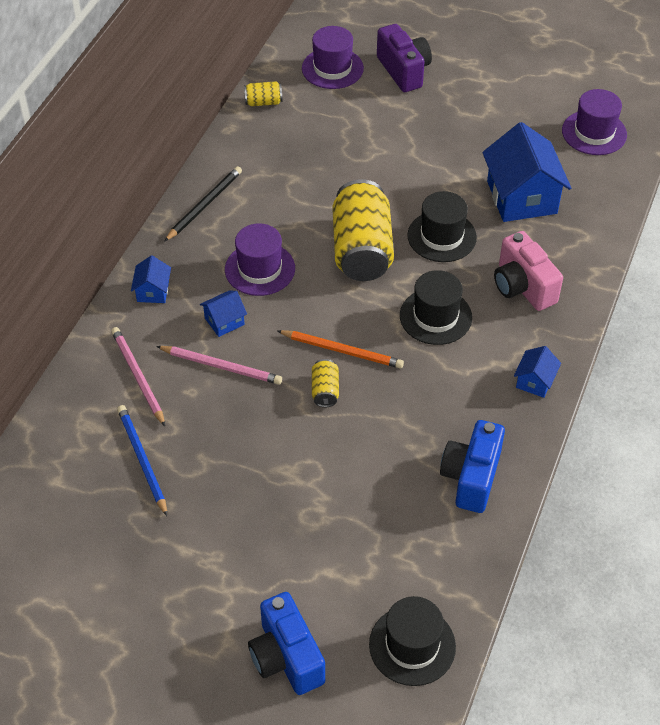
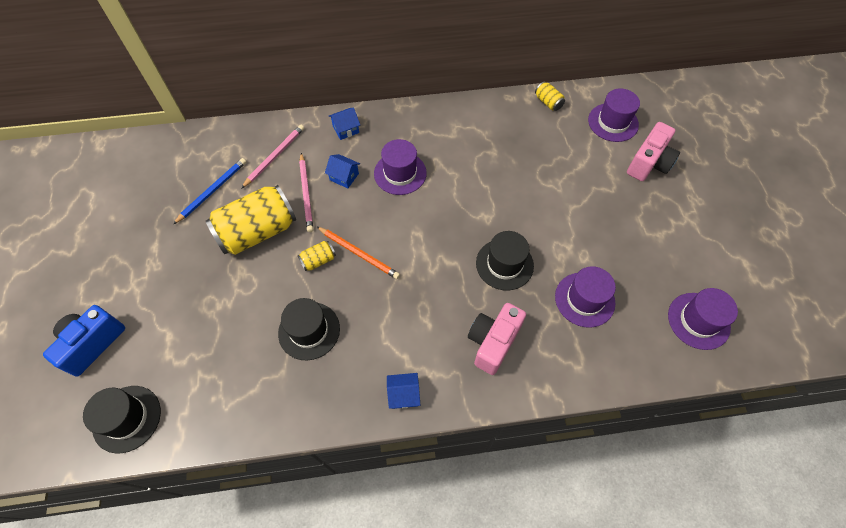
camera: 60 degrees right, 10 degrees up
black pencil [164,166,242,242] -> none
orange pencil [278,330,404,368] -> orange pencil turned 45 degrees counterclockwise [316,226,400,279]
yellow can [333,179,394,281] -> yellow can moved to [206,185,296,255]
purple camera [377,24,432,92] -> pink camera [627,122,680,181]
black hat [400,270,472,345] -> black hat moved to [278,298,340,360]
blue camera [440,420,505,513] -> none
blue house [482,122,571,222] -> purple hat [555,266,616,328]

